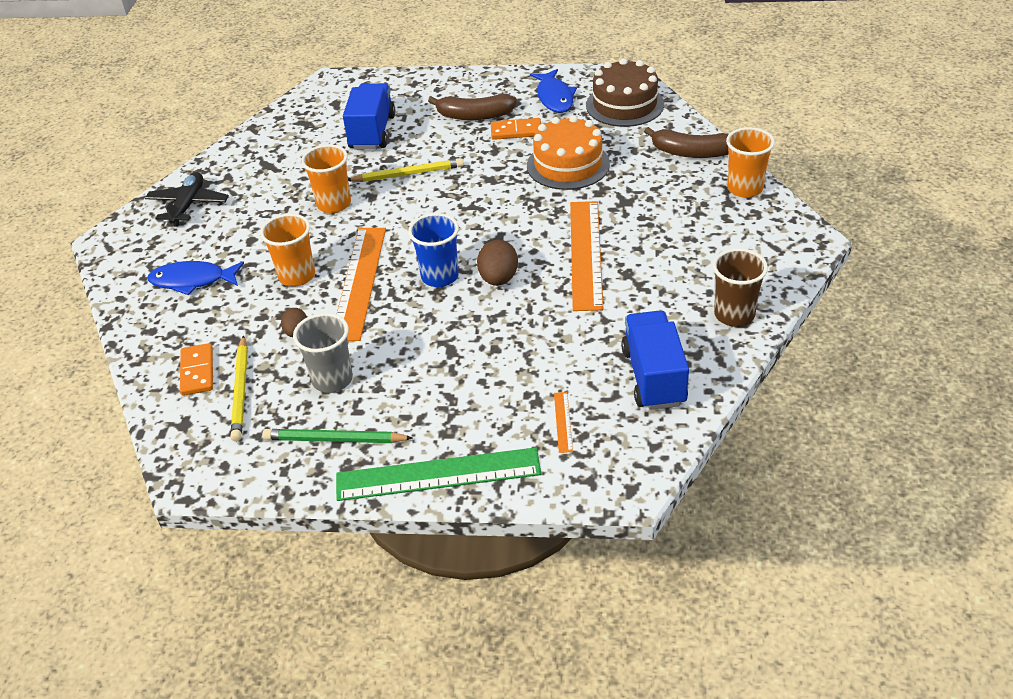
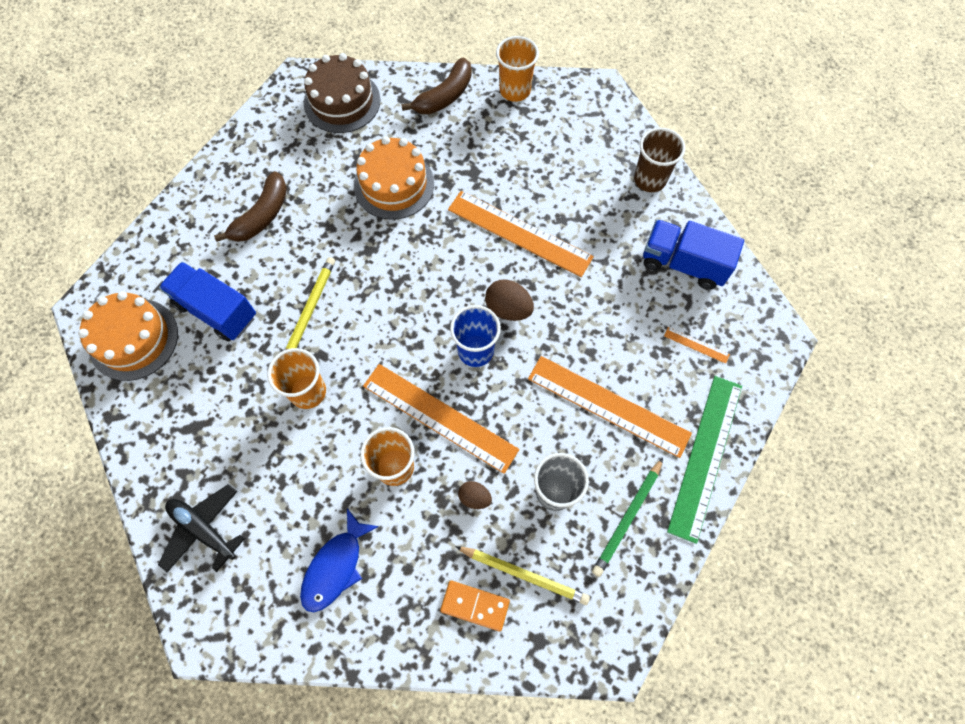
camera: 65 degrees left, 25 degrees up
orange domino [491,118,541,140] -> none
blue fish [530,69,577,113] -> none
none -> orange cake [78,291,178,381]
none -> orange ruler [528,356,692,458]

